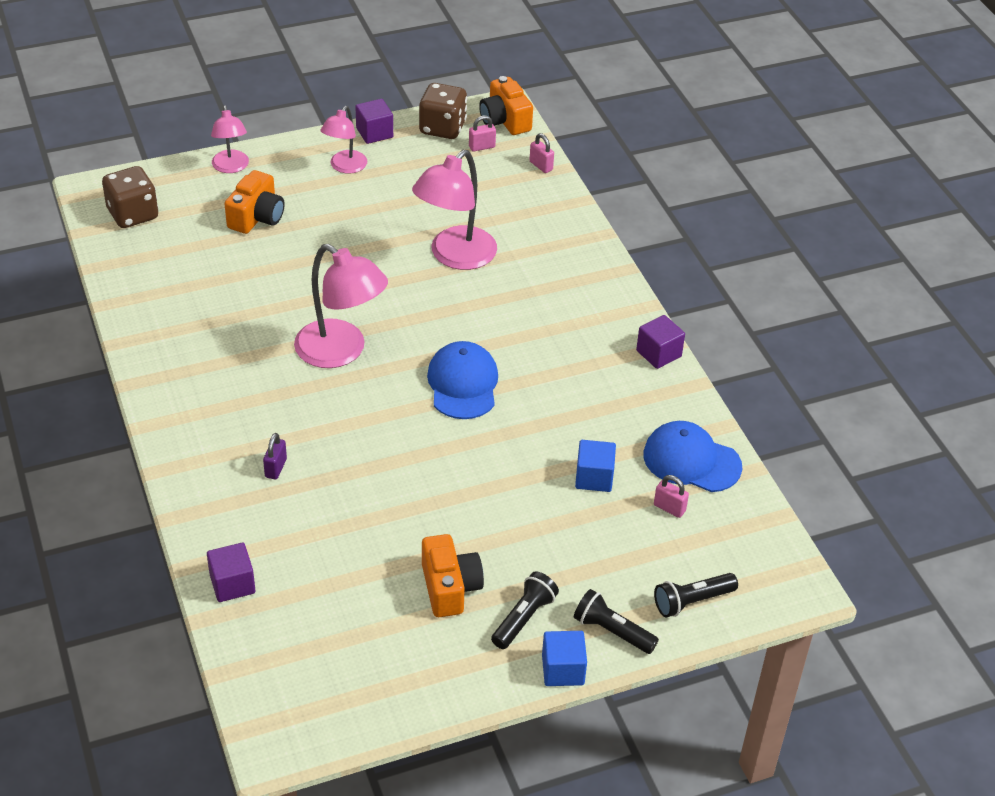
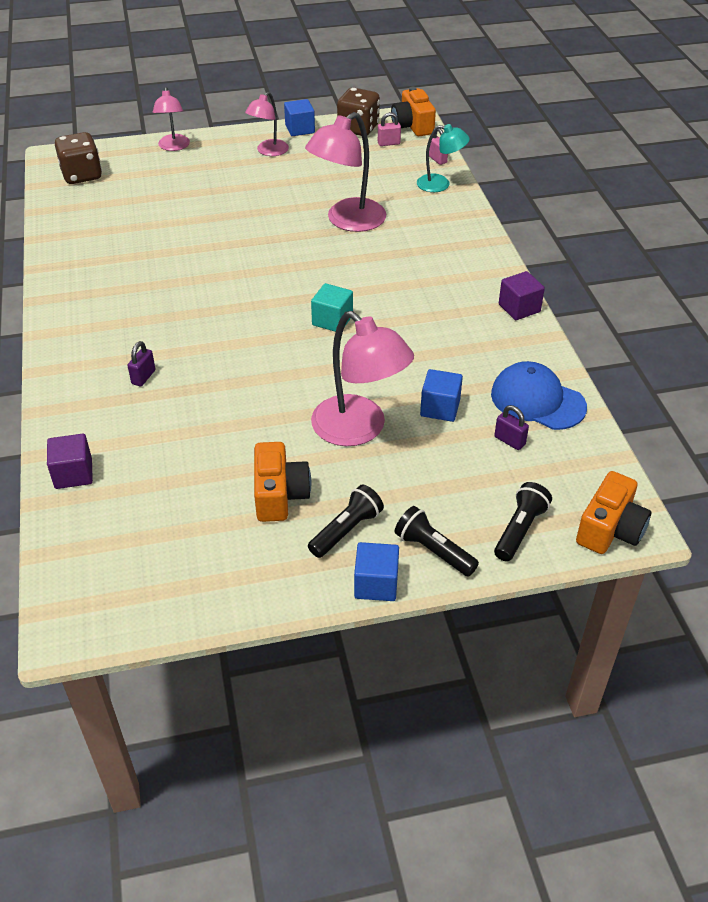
camera: 10 degrees right, 0 degrees up
orange camera [224,170,285,234] -> orange camera moved to [576,471,651,554]
pink lamp [294,244,388,368] -> pink lamp moved to [311,311,414,446]
purple cube [355,99,393,144] -> blue cube [284,99,315,136]
blue cap [427,341,498,419] -> turquoise cube [311,283,353,332]
pink padlock [654,475,689,518] -> purple padlock [495,405,529,450]
black flashlight [654,573,738,618] -> black flashlight turned 135 degrees clockwise [494,482,552,561]
none -> turquoise lamp [417,124,470,192]

